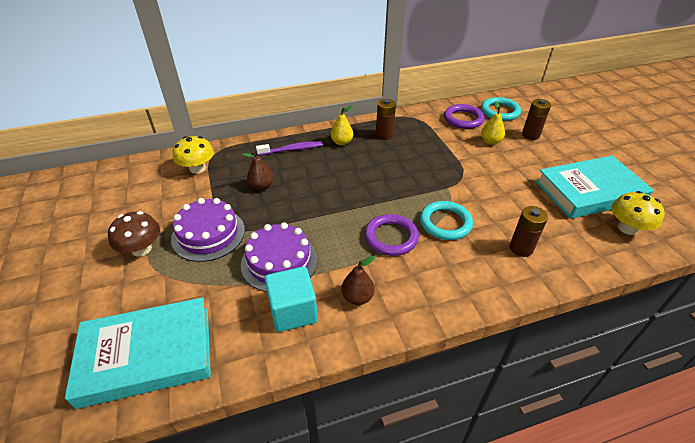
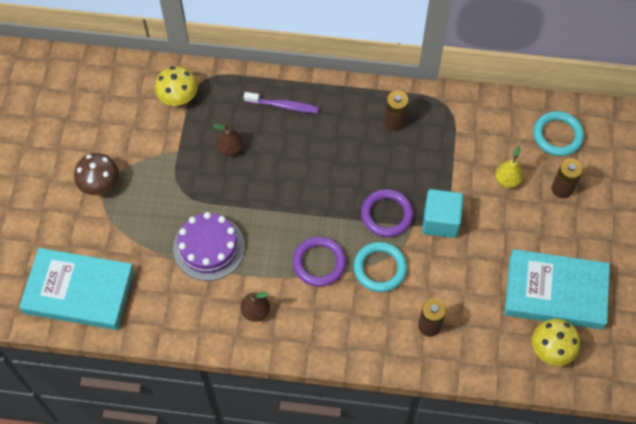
camera: 25 degrees right, 20 degrees up
purple cake [171,198,245,262] -> none
turquoise cube [265,266,318,332] -> turquoise cube moved to [422,189,464,238]
yellow pear [330,105,353,146] -> none
purple ring [444,104,485,129] -> purple ring moved to [361,189,414,237]

